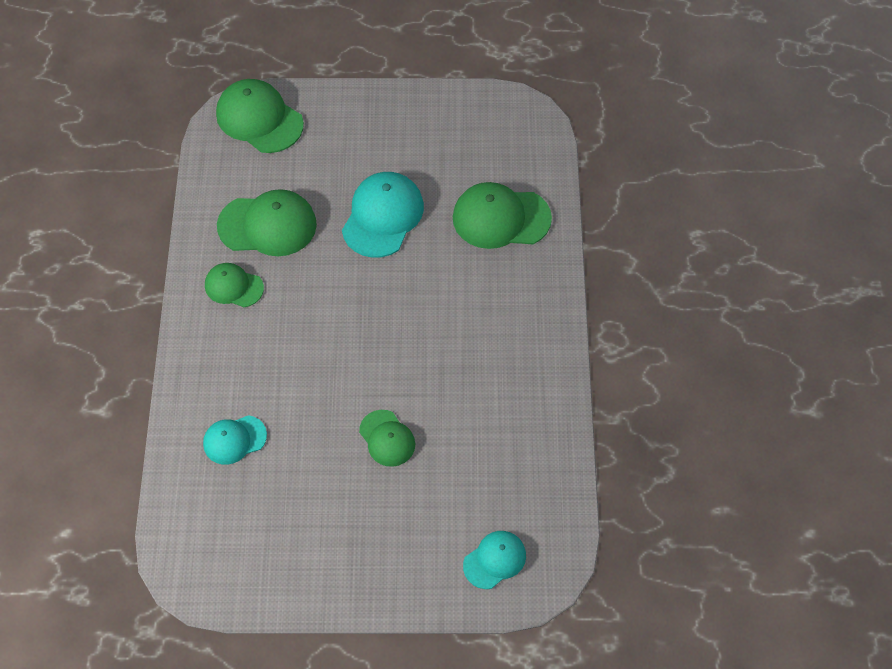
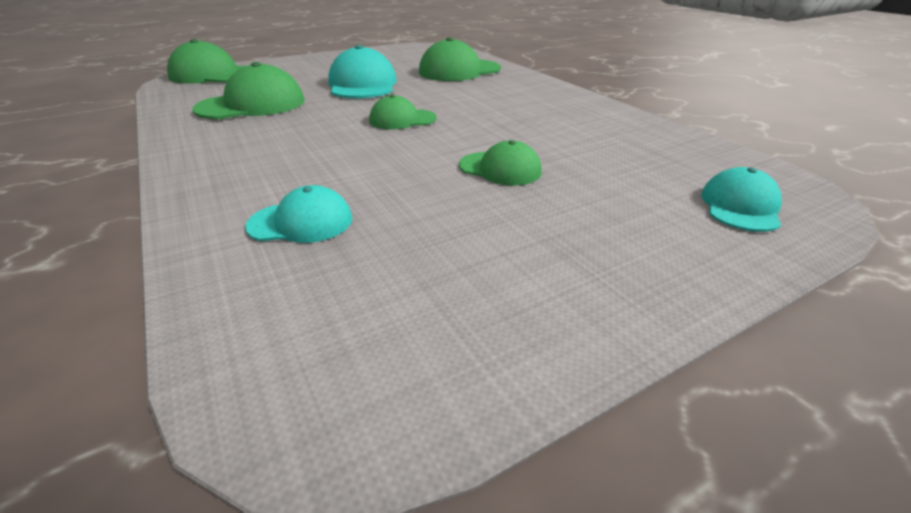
camera: 30 degrees left, 25 degrees down
turquoise cap [203,415,267,465] -> turquoise cap turned 135 degrees counterclockwise [245,185,352,243]
green cap [205,263,264,307] -> green cap moved to [369,95,437,129]

